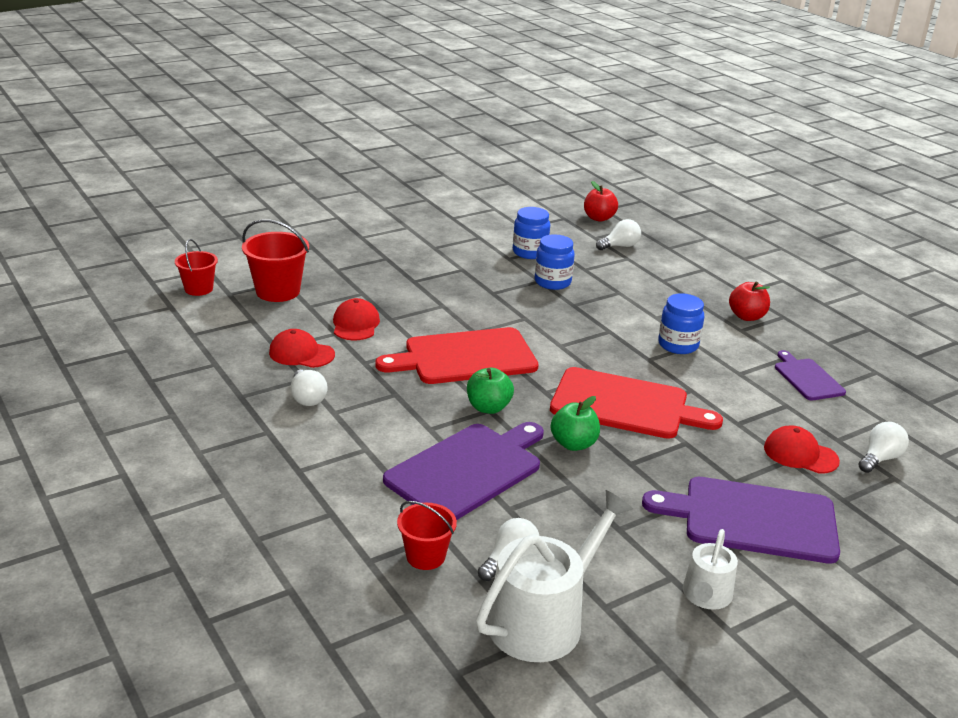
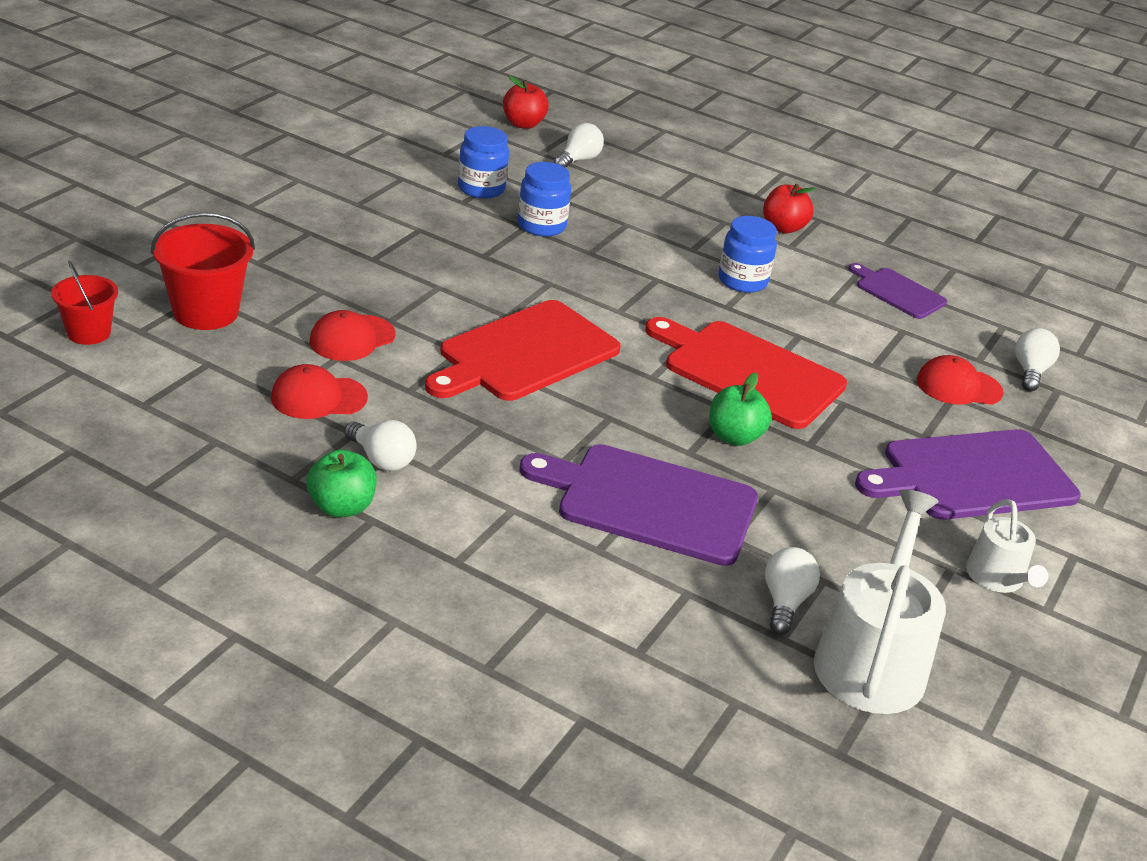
camera: 30 degrees left, 5 degrees up
red cap [333,298,380,340] -> red cap turned 105 degrees counterclockwise [310,310,396,361]
purple cutting board [383,422,544,520] -> purple cutting board turned 90 degrees counterclockwise [519,444,758,566]
red bucket [397,501,457,570] -> none
green apple [467,368,514,414] -> green apple moved to [306,449,377,517]
red cutting board [550,367,723,439] -> red cutting board turned 135 degrees counterclockwise [645,317,847,429]

